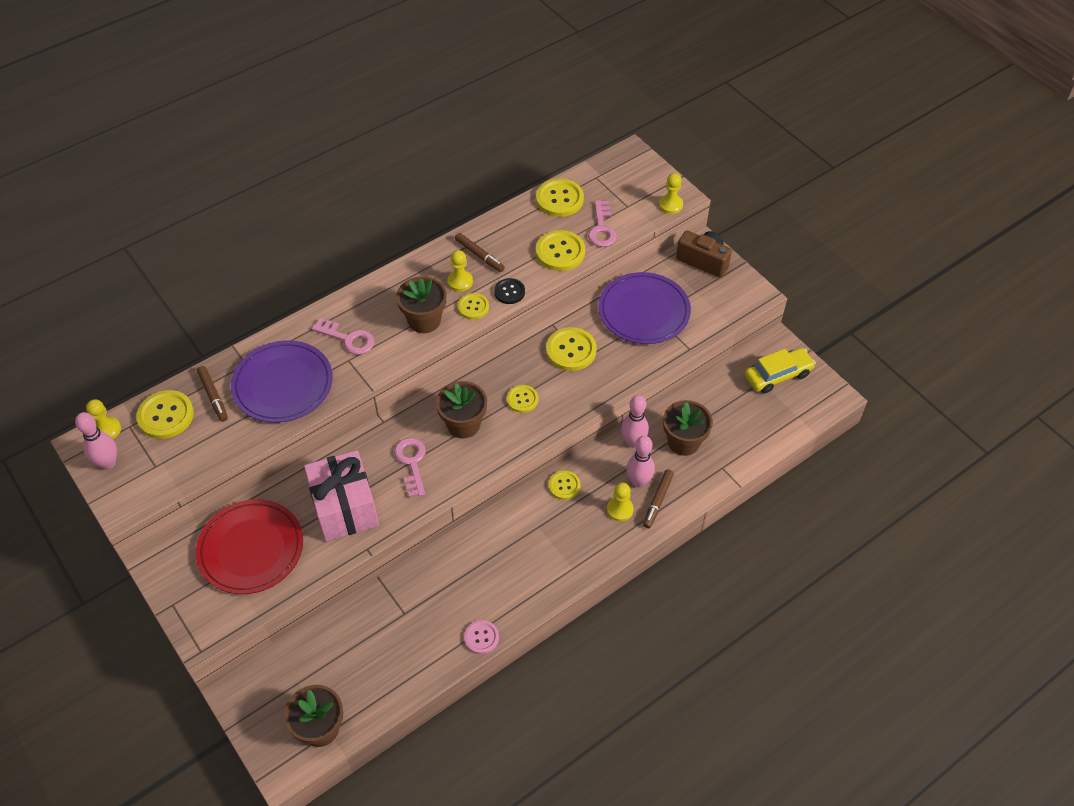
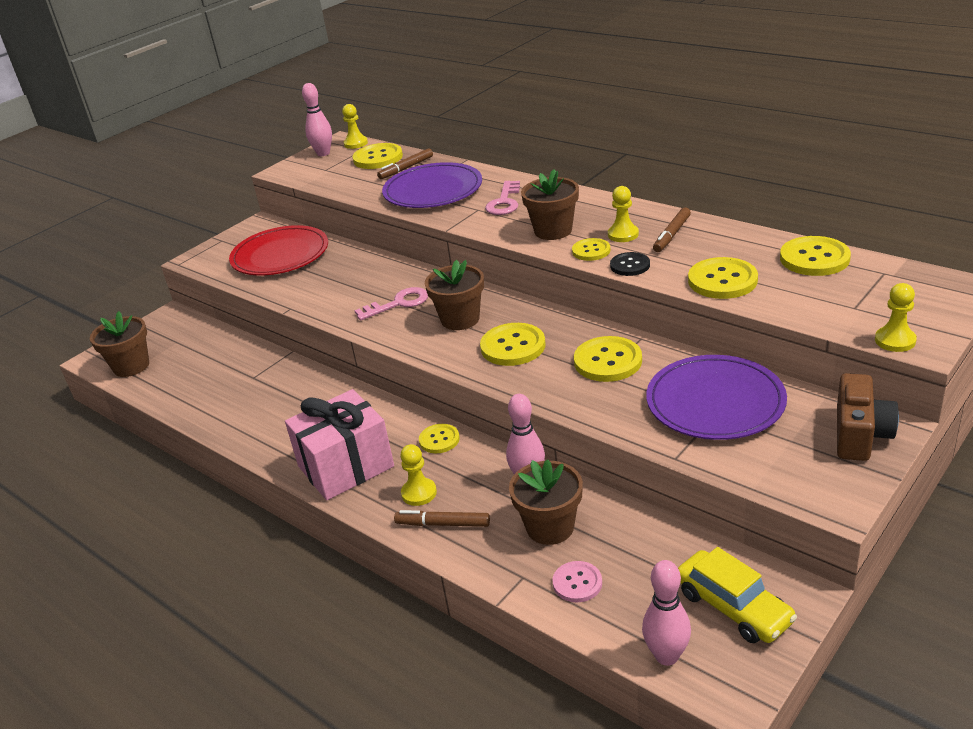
camera: 80 degrees right, 20 degrees down
pink gift [304,450,379,541] -> pink gift moved to [285,389,394,500]
pink button [464,620,499,654] -> pink button moved to [552,561,602,603]
yellow button [507,385,538,413] -> yellow button [480,323,546,366], size x1.64
pink key [588,200,617,247] -> none
pink bowling pin [626,436,655,488] -> pink bowling pin moved to [642,560,691,666]

